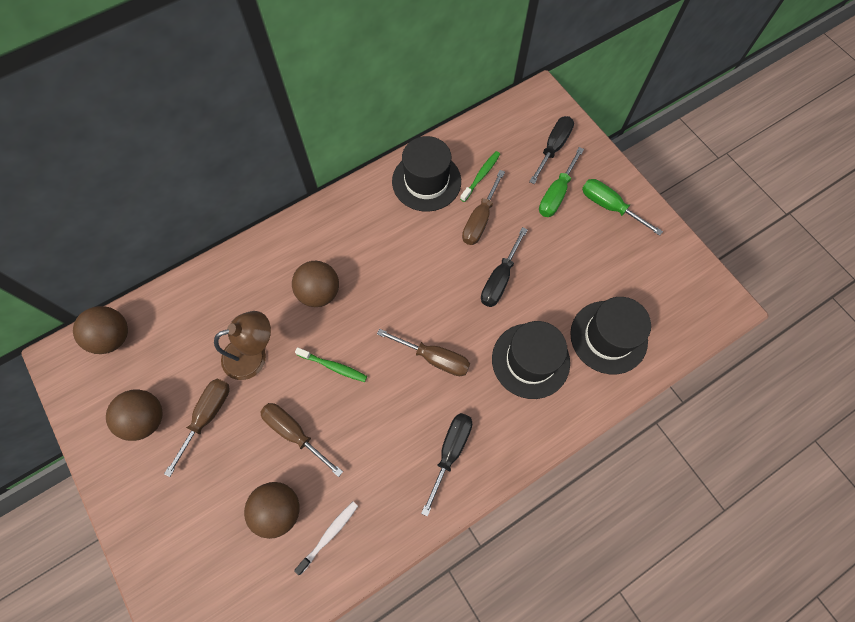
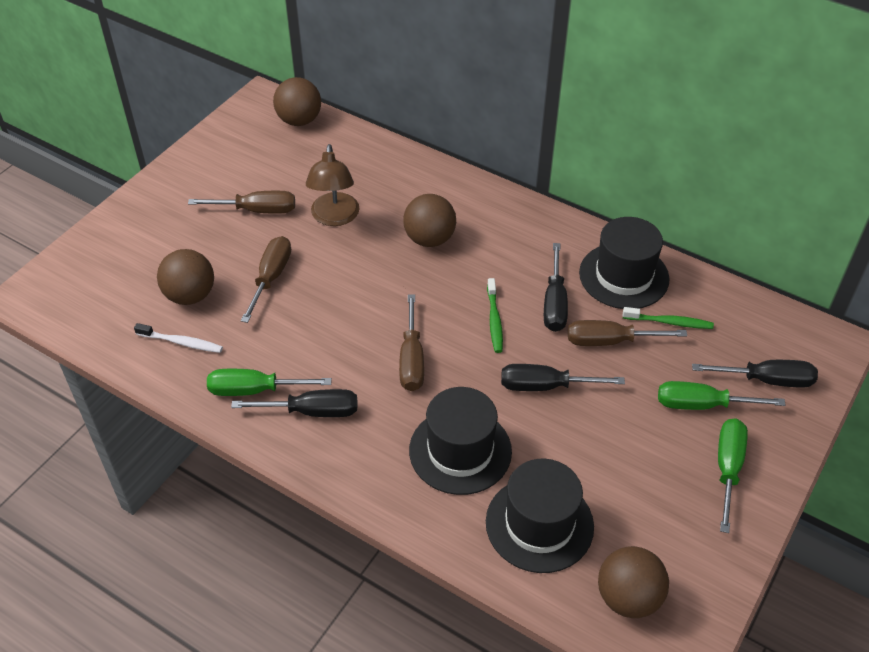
camera: 65 degrees right, 20 degrees down
brown ball [106,389,163,441] -> brown ball moved to [598,546,669,618]
brown lamp [214,311,271,380] -> brown lamp turned 45 degrees clockwise [306,144,360,226]
green toothbrush [295,347,367,382] -> green toothbrush moved to [487,278,503,353]
none -> green screwdriver [207,369,332,396]
none -> black screwdriver [544,243,568,332]

